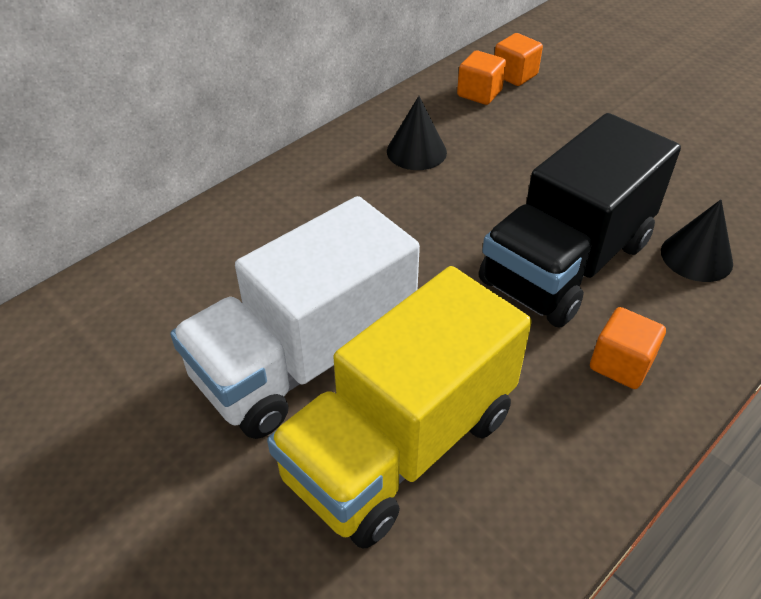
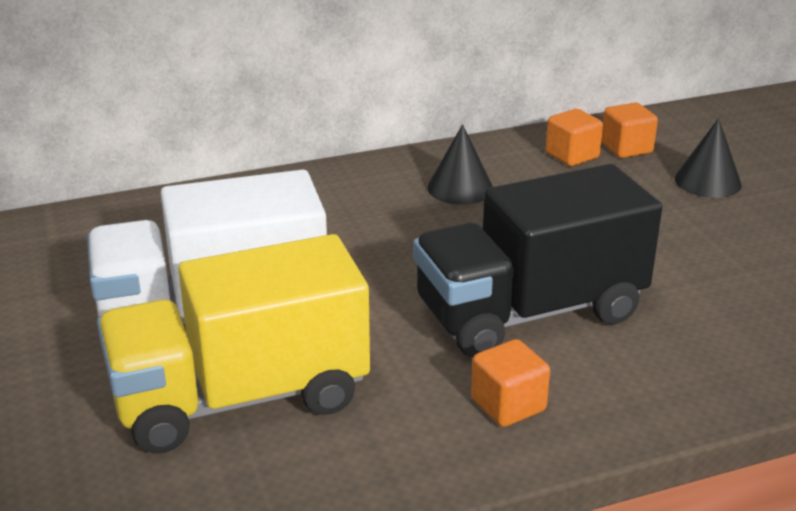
camera: 25 degrees right, 15 degrees down
black cone [661,200,733,282] -> black cone moved to [675,118,742,198]

